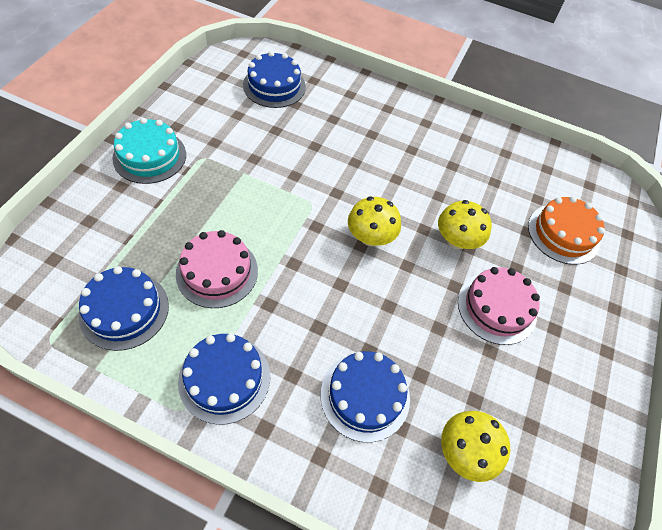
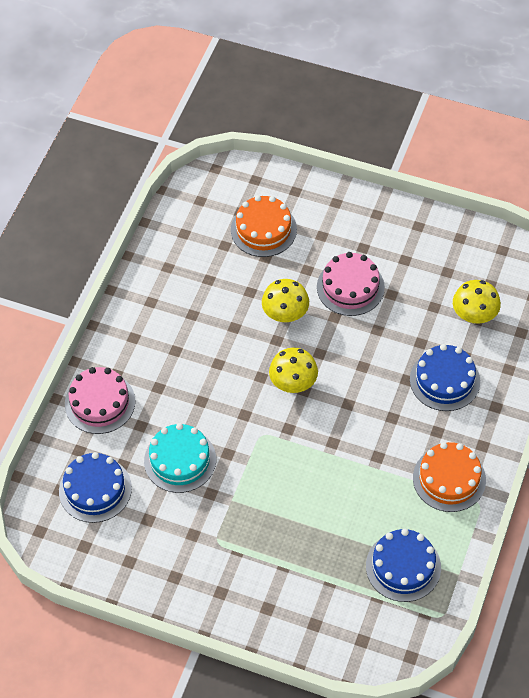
camera: 85 degrees left, 0 degrees up
turquoise cake [112,118,186,184] -> turquoise cake moved to [144,423,216,493]
pink cake [176,230,258,308] -> pink cake moved to [65,367,135,434]
blue cake [178,333,270,425] -> orange cake [413,442,486,512]

